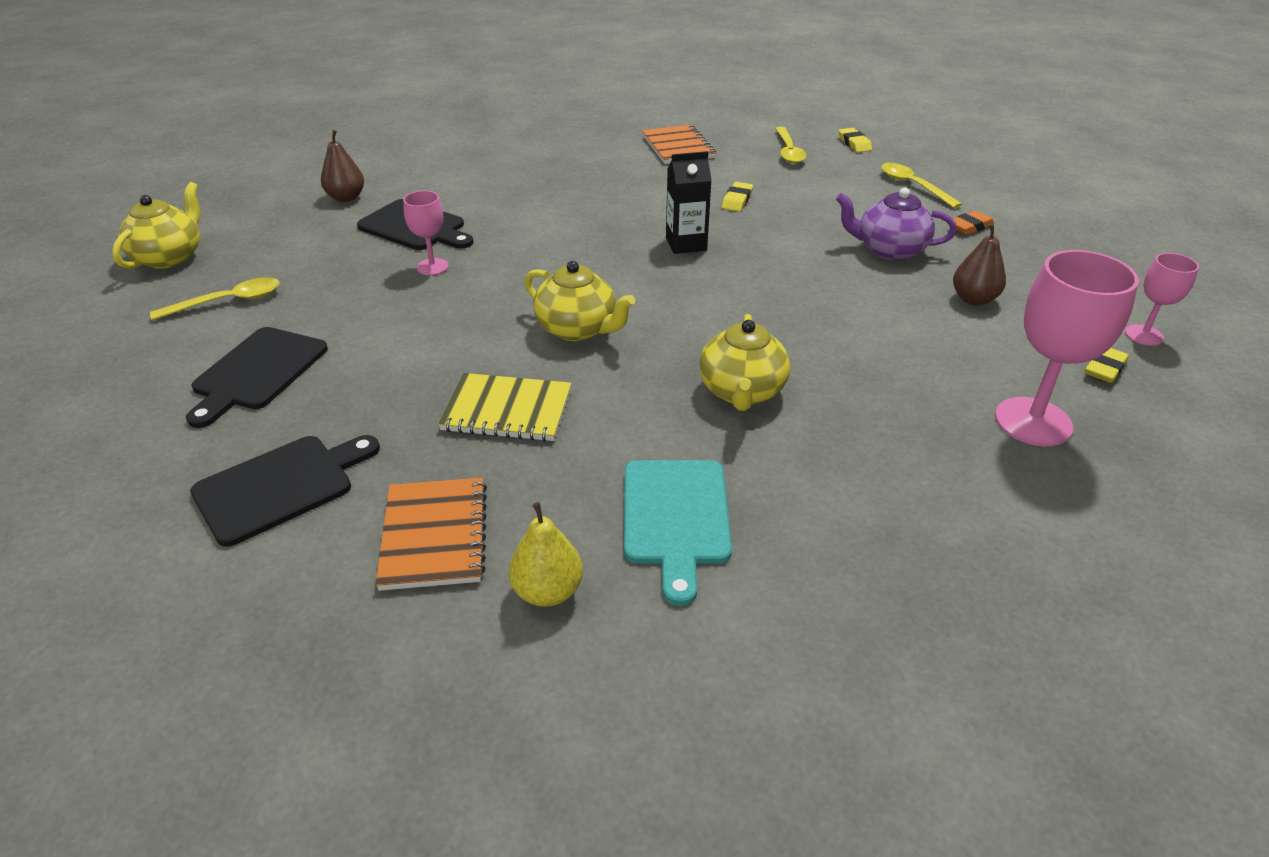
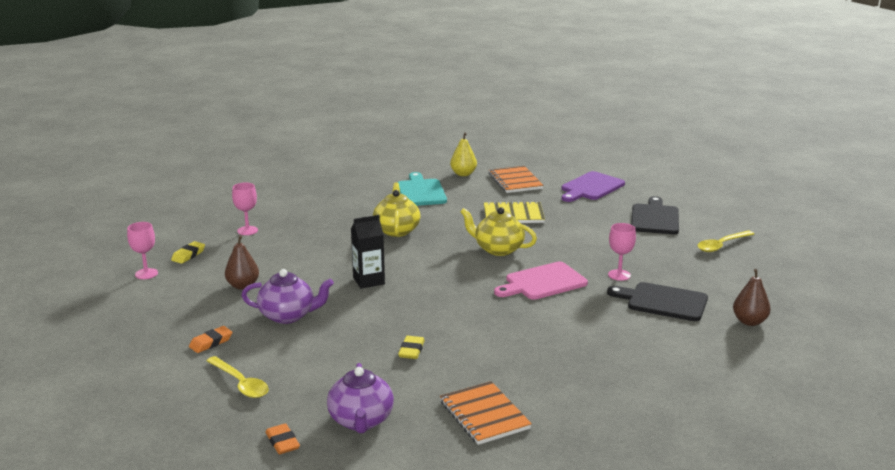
camera: 170 degrees right, 15 degrees down
yellow teapot [112,182,200,269] -> none
black cutting board [190,435,380,547] -> purple cutting board [562,171,625,202]
black carton [666,151,712,254] -> black carton moved to [351,215,385,289]
yellow spoon [775,127,806,164] -> purple teapot [327,363,394,433]
yellow eraser [838,128,872,153] -> orange eraser [265,423,300,454]
pink goblet [995,250,1139,446] -> pink goblet [232,183,258,235], size x0.54
none -> pink cutting board [494,262,588,300]

